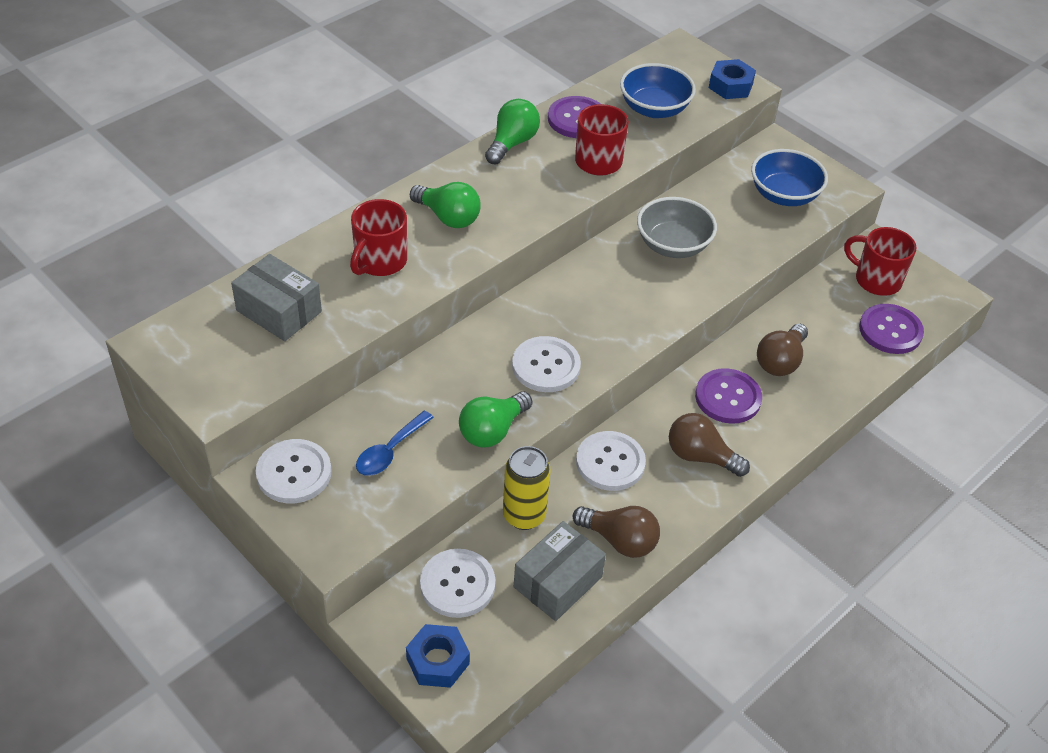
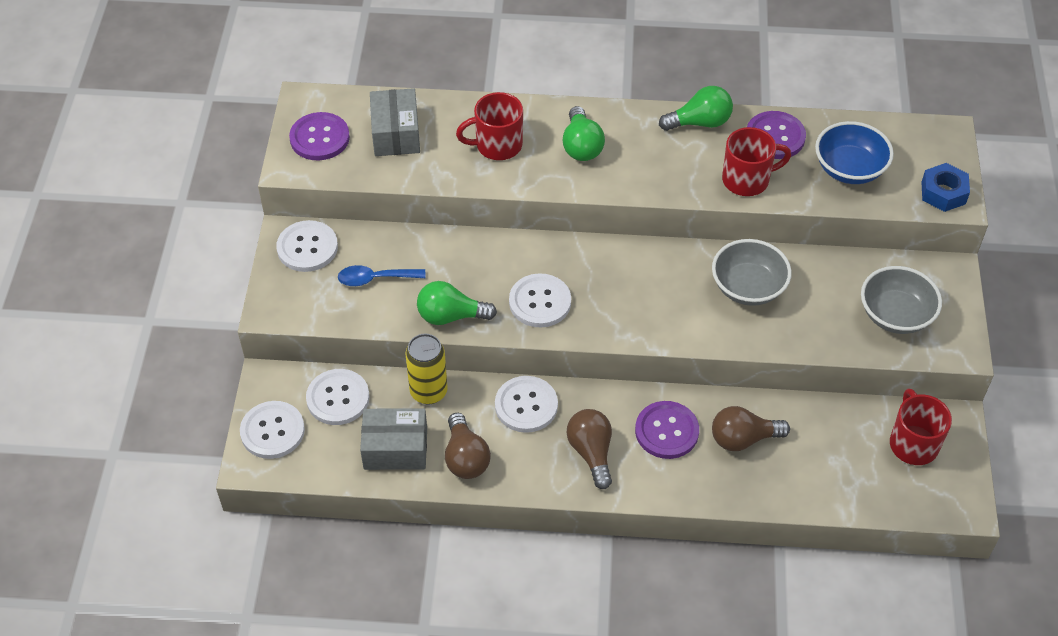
camera: 50 degrees right, 5 degrees up
blue nut [406,624,470,688] -> white button [240,401,305,459]
blue bowl [751,149,828,206] -> grey bowl [861,266,942,334]
purple button [859,304,924,354] -> purple button moved to [289,112,350,160]

